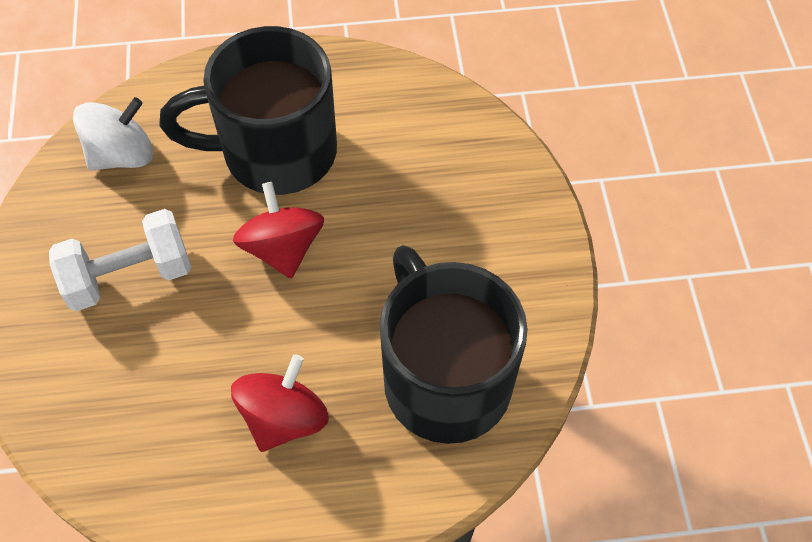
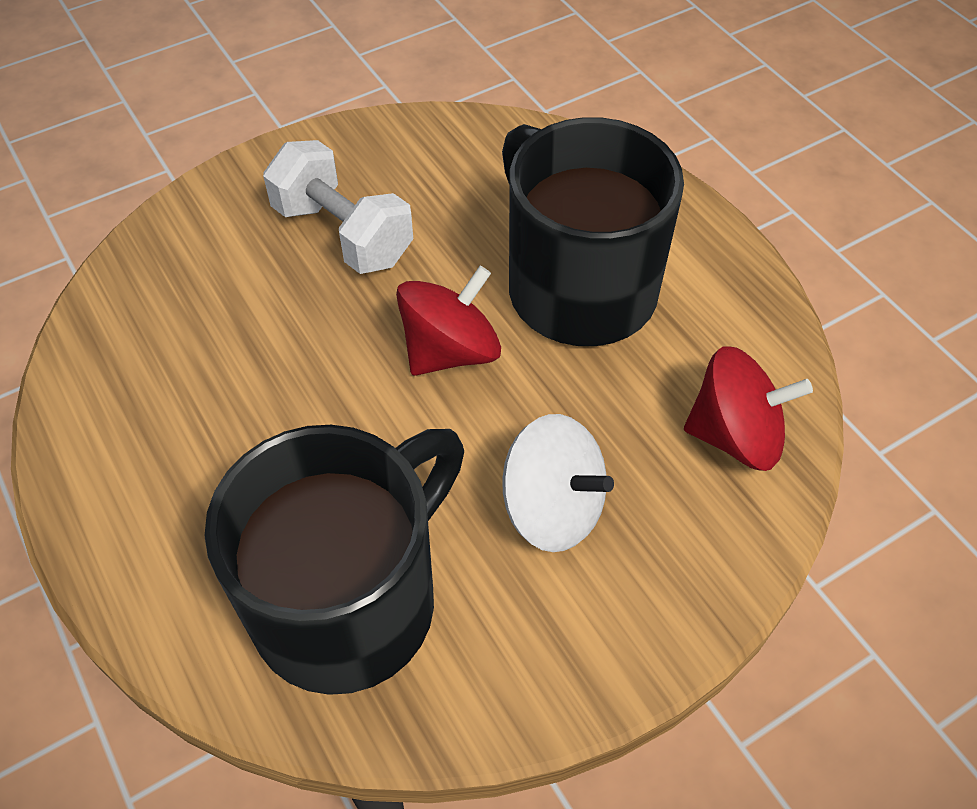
camera: 65 degrees right, 5 degrees down
white spinning top [73,97,153,171] -> white spinning top moved to [502,414,614,552]
red spinning top [231,354,329,452] -> red spinning top moved to [684,346,813,471]

